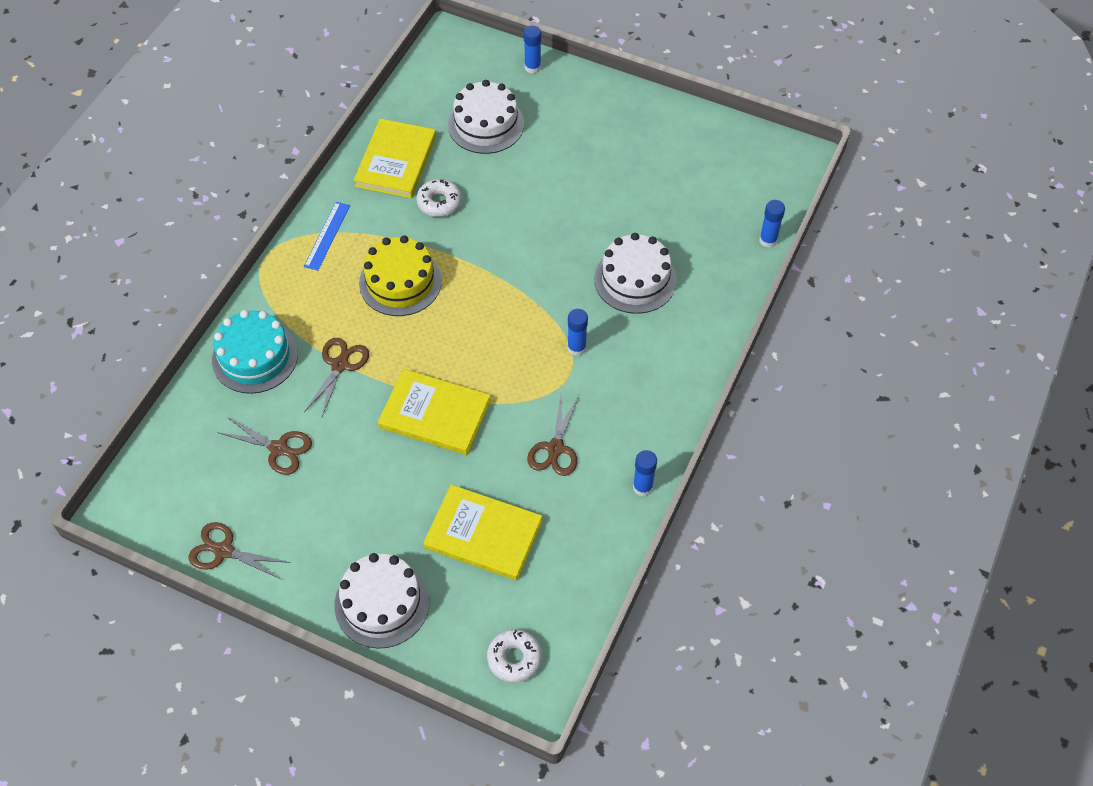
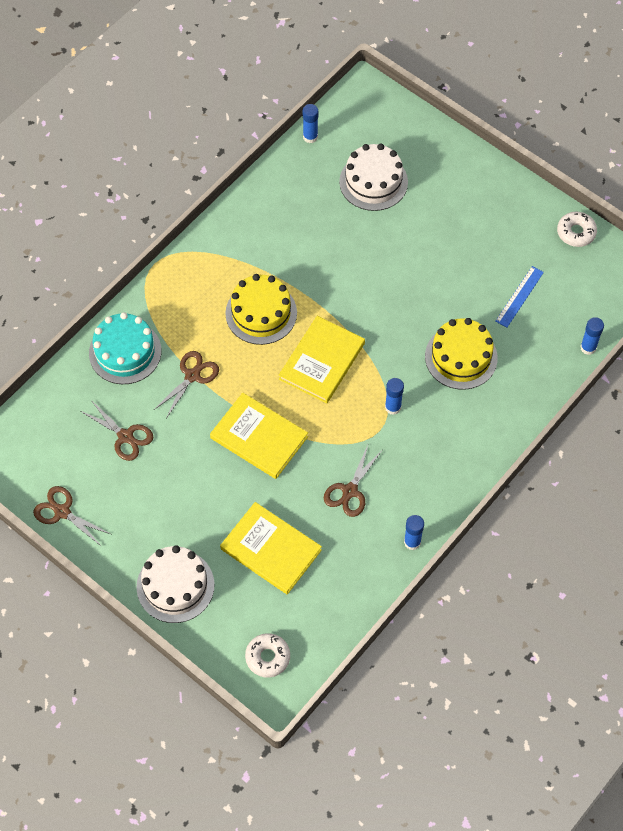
camera: 15 degrees right, 5 degrees up
blue ruler [304,202,350,271] -> blue ruler moved to [495,266,544,327]
yellow book [354,119,436,198] -> yellow book moved to [279,316,365,404]
white donut [416,179,462,217] -> white donut moved to [557,212,597,247]
blue glue stick [524,26,541,74] -> blue glue stick moved to [302,104,318,143]
white cake [594,233,677,314] -> yellow cake [425,318,498,390]

